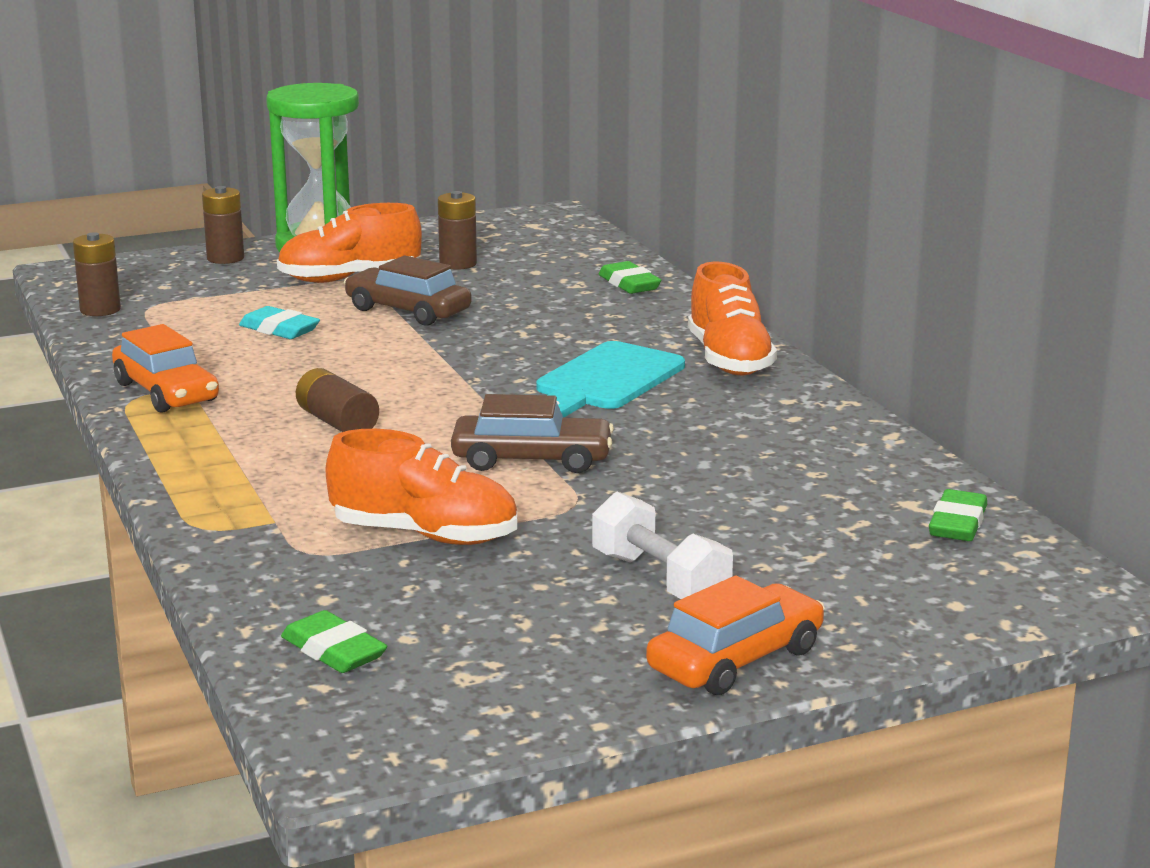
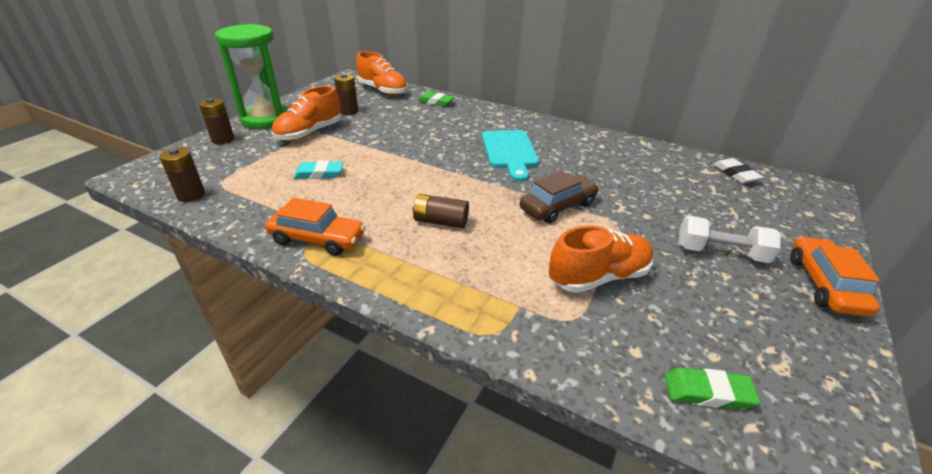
camera: 40 degrees left, 15 degrees up
brown car [344,256,472,325] -> none
orange shoe [688,262,777,375] -> orange shoe moved to [356,51,408,96]
green eraser [929,489,987,541] -> white eraser [713,158,764,183]

